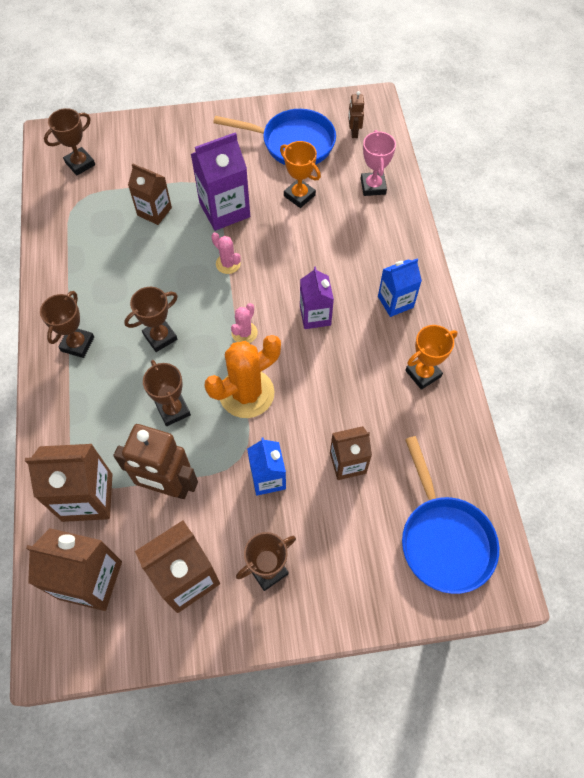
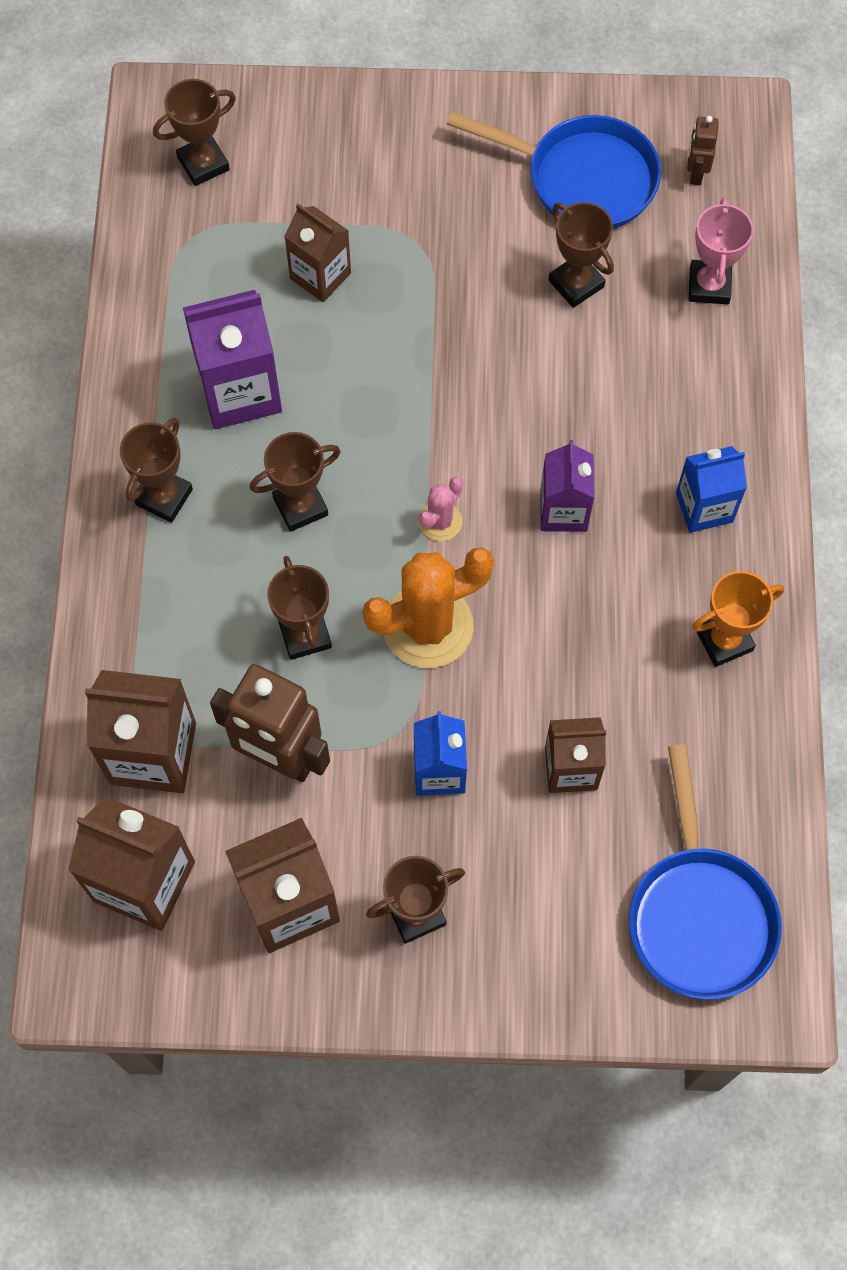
camera: 10 degrees right, 5 degrees up
purple carton [191,132,250,231] -> purple carton moved to [183,290,282,429]
pink cactus [211,232,241,274] -> none
orange trophy [280,141,321,208] -> brown trophy [548,202,614,308]

